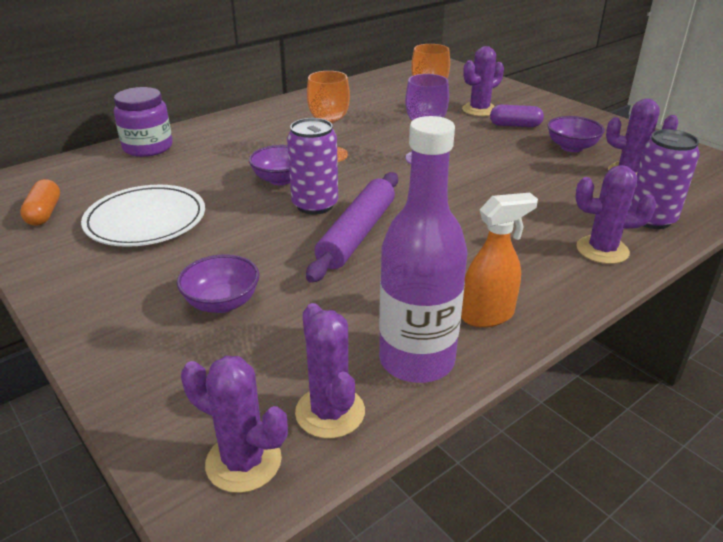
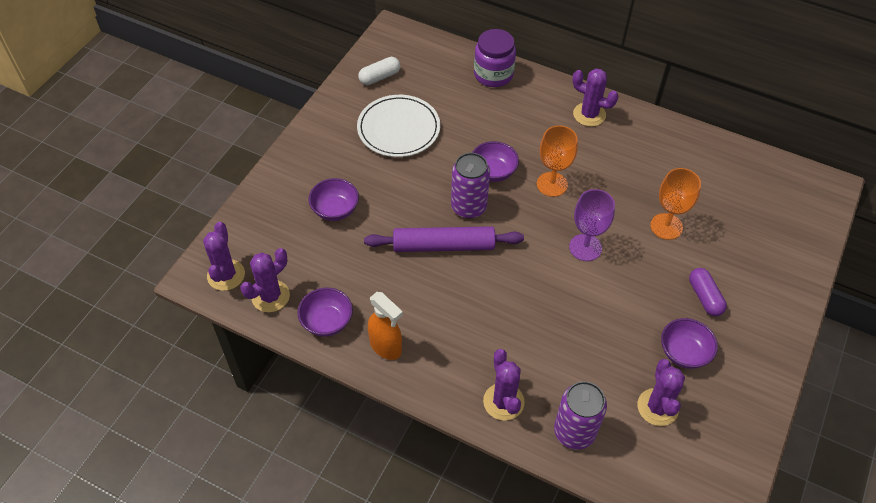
camera: 65 degrees right, 20 degrees up
orange capsule [20,179,60,226] -> white capsule [358,57,400,85]
purple bottle [379,116,468,383] -> purple bowl [297,288,353,337]
purple cactus [462,46,504,116] -> purple cactus moved to [572,69,619,127]

